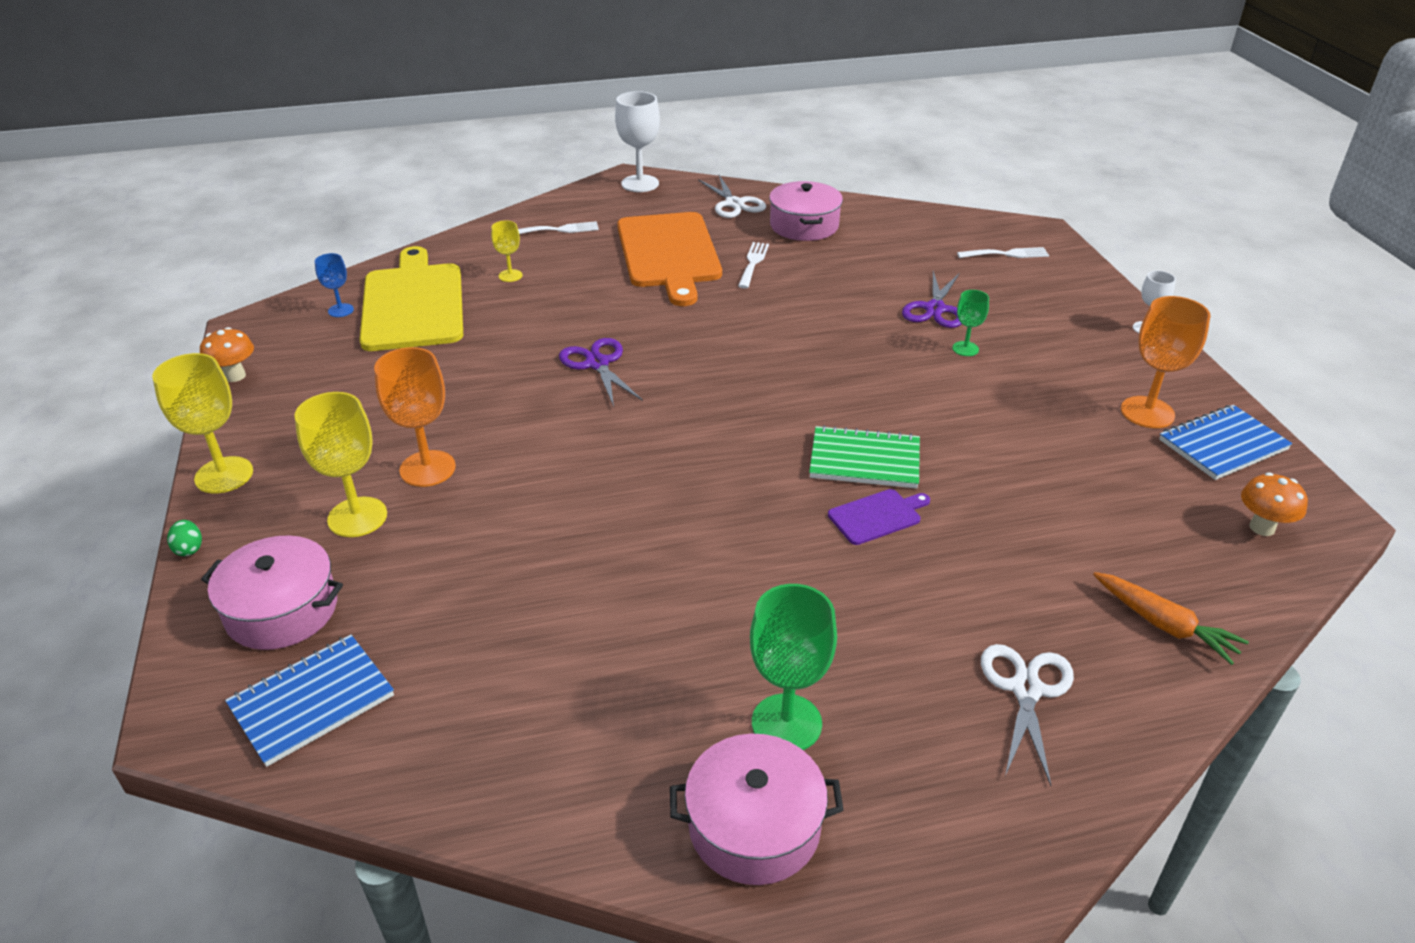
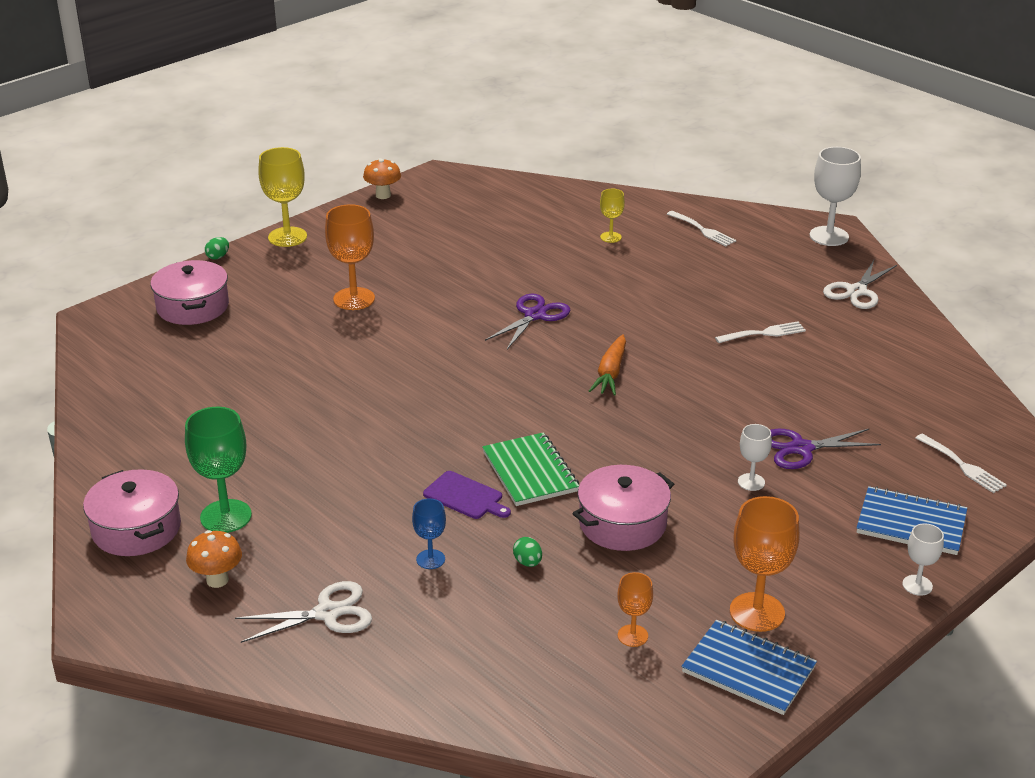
camera: 60 degrees right, 5 degrees down
blue notebook [225,635,394,767] -> blue notebook moved to [856,486,967,555]
yellow goblet [294,392,387,537] -> none
blue goblet [315,253,354,317] -> blue goblet moved to [412,498,446,569]
yellow cutting board [360,246,463,351] -> none
orange cutting board [617,212,722,306] -> none
pink pot [769,181,843,241] -> pink pot moved to [572,465,674,551]
green goblet [952,290,989,356] -> white goblet [738,424,772,491]
orange carrot [1093,572,1249,665] -> orange carrot moved to [589,334,626,396]
orange mushroom [1241,472,1308,536] -> orange mushroom moved to [186,530,242,588]
none -> green egg [513,537,542,567]
none -> orange goblet [617,572,653,647]

